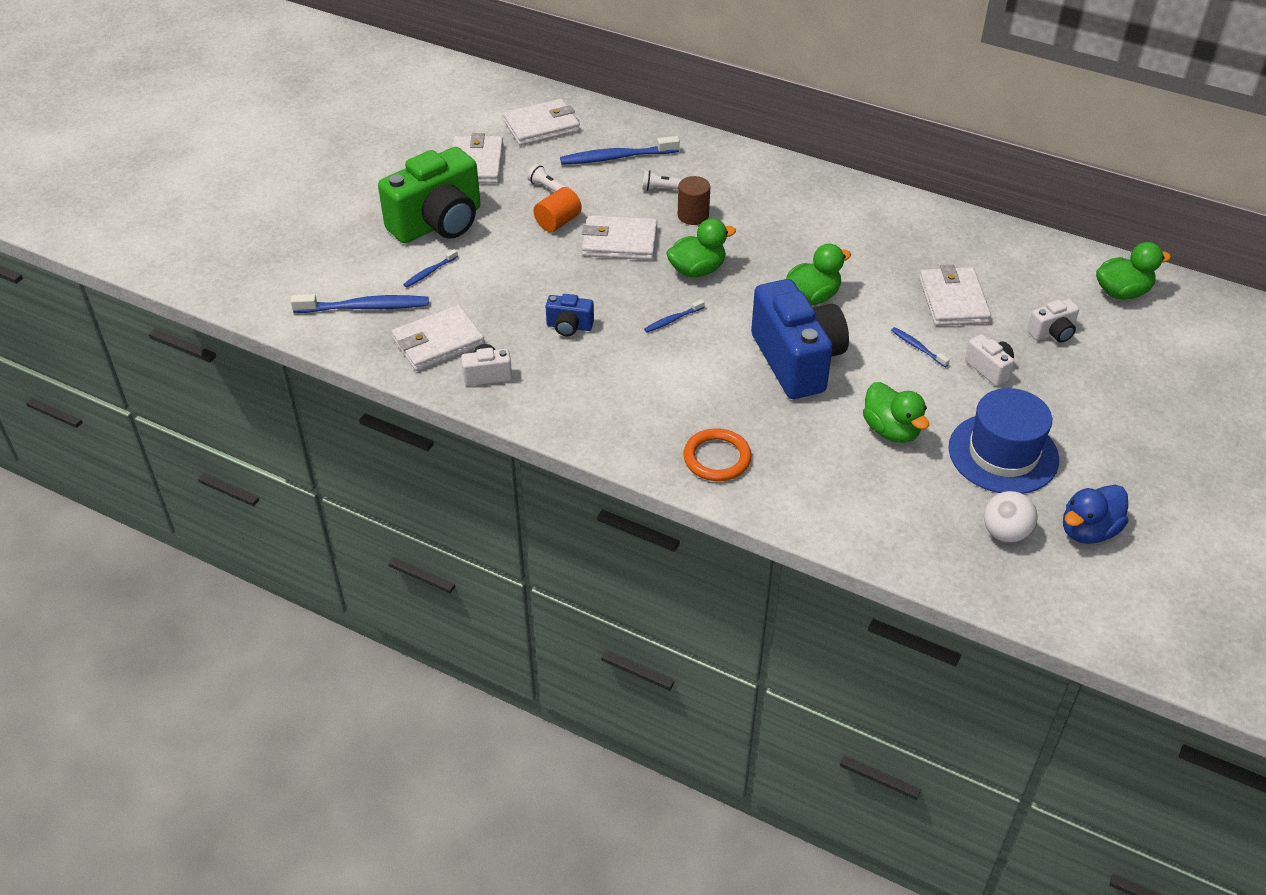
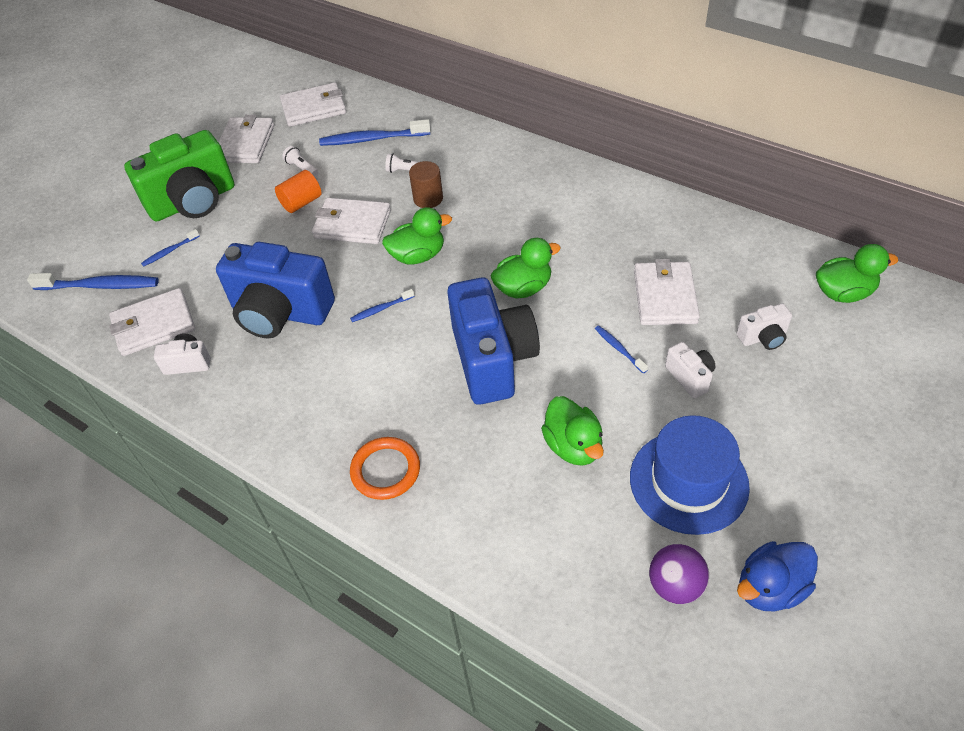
camera: 10 degrees right, 5 degrees up
blue camera [546,294,594,336] -> blue camera [216,242,335,338], size x2.25
white ball [984,491,1038,543] -> purple ball [649,544,709,604]

